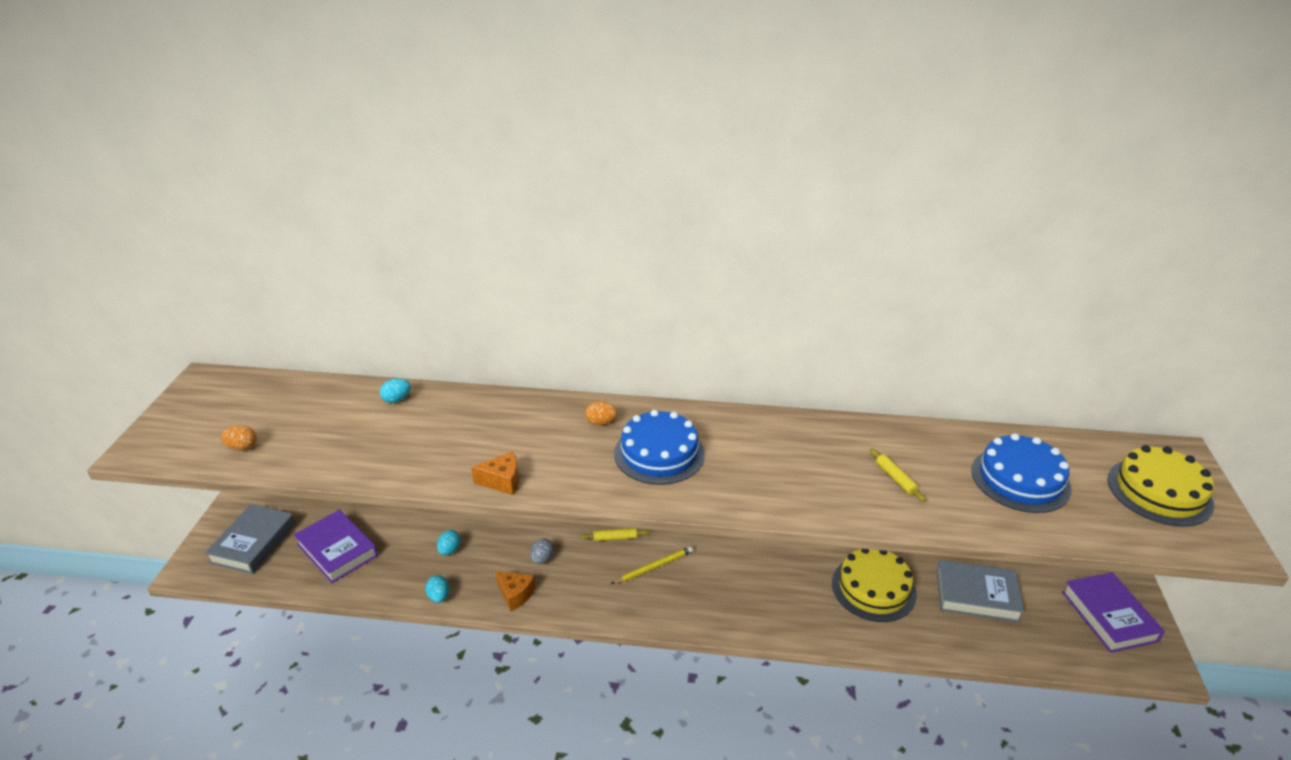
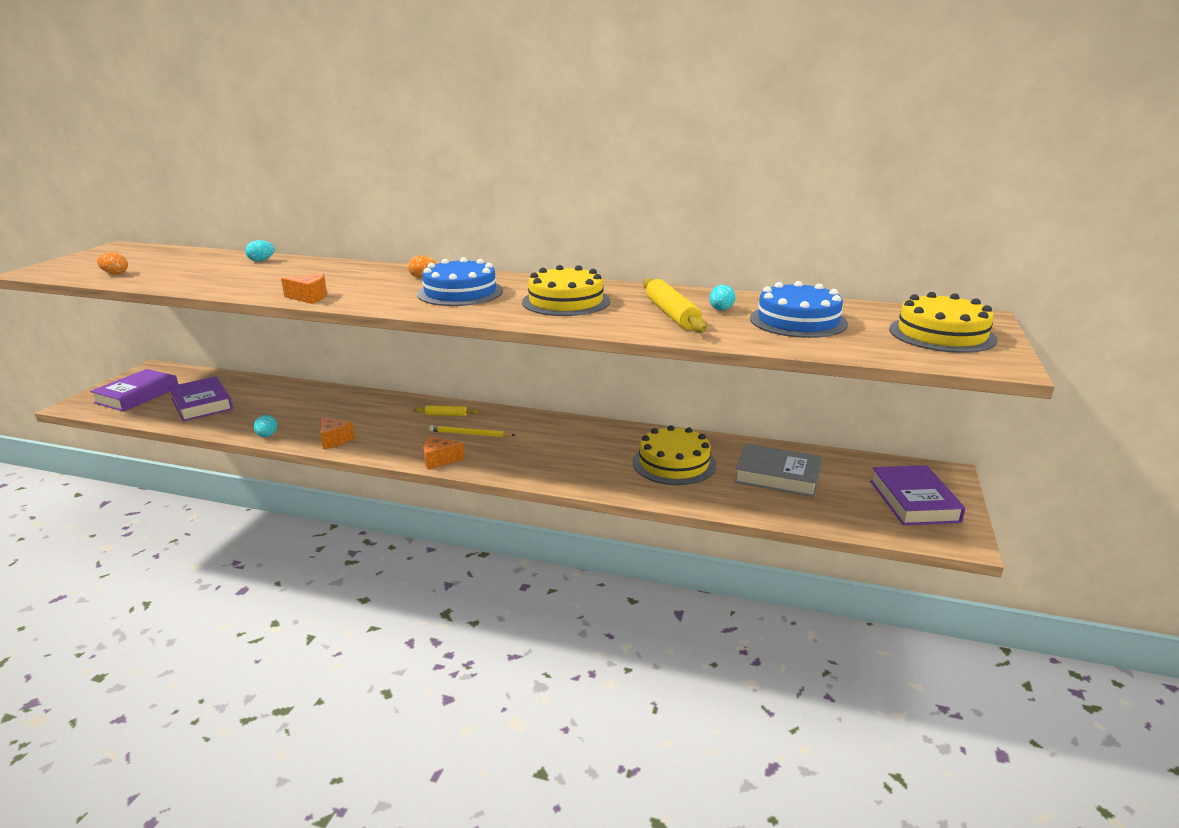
camera: 10 degrees right, 10 degrees down
grey book [205,504,296,574] -> purple book [90,369,178,411]
turquoise egg [437,530,461,555] -> turquoise egg moved to [709,285,735,310]
grey egg [530,538,554,564] -> none
yellow pencil [611,546,693,584] -> yellow pencil turned 150 degrees counterclockwise [429,425,515,437]
yellow rolling pin [870,448,926,502] -> yellow rolling pin [643,278,707,333], size x1.90
none -> orange cheese [423,436,465,470]
none -> yellow cake [522,265,610,316]

